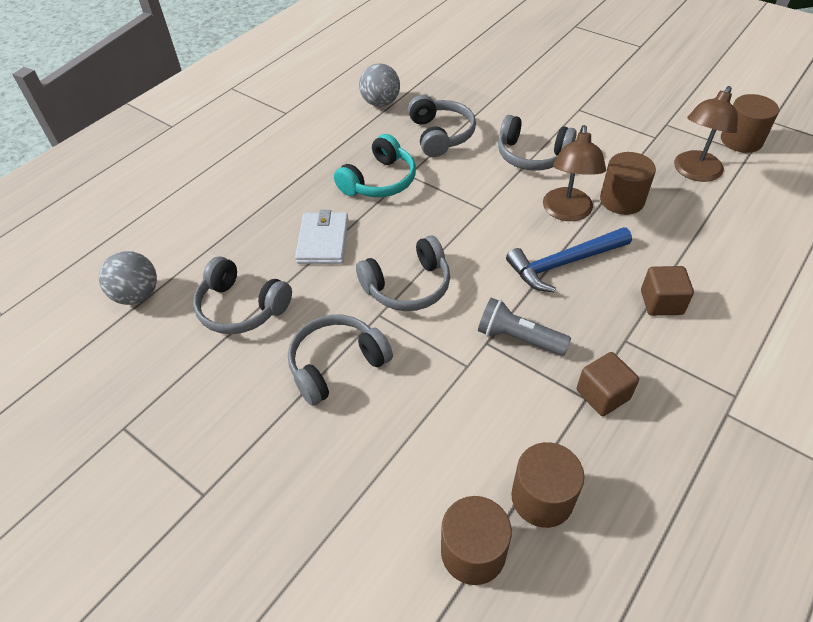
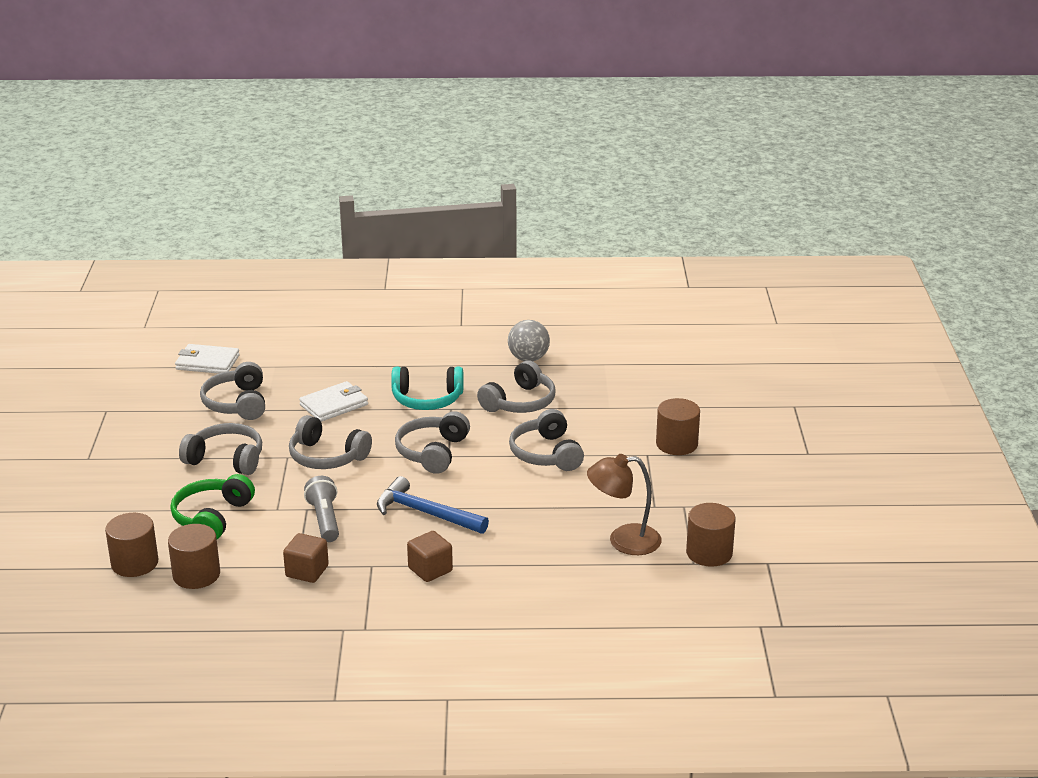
camera: 50 degrees right, 20 degrees down
grey ball [99,251,157,305] -> white wallet [175,344,240,374]
brown lamp [543,125,606,221] -> none
brown cylinder [600,152,656,215] -> brown cylinder moved to [656,398,700,455]
none -> green headphones [170,474,255,539]
none -> grey headphones [395,411,470,474]

